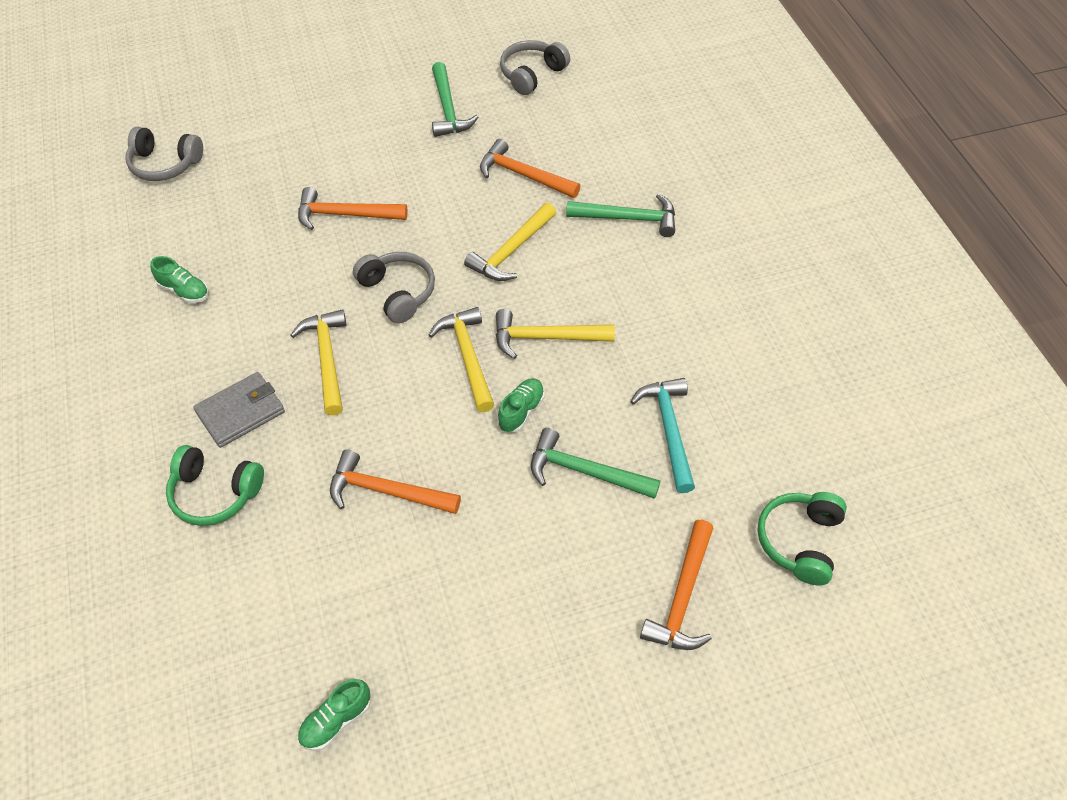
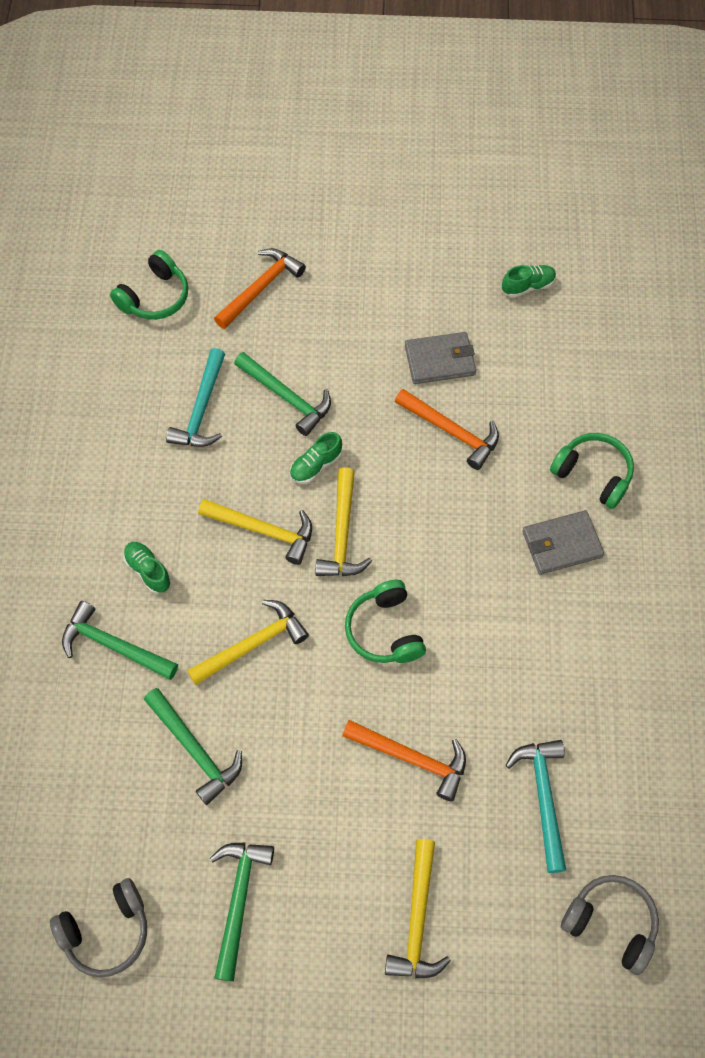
camera: 160 degrees left, 10 degrees up
green shoe [151,256,209,303] -> green shoe moved to [123,542,171,594]
yellow hammer [290,309,346,416] -> yellow hammer moved to [385,839,451,979]
grey headphones [353,252,435,324] -> green headphones [345,580,426,663]
orange hammer [480,139,580,198] -> green hammer [144,688,242,805]
none -> grey wallet [405,332,476,384]
none -> turquoise hammer [505,740,566,873]

